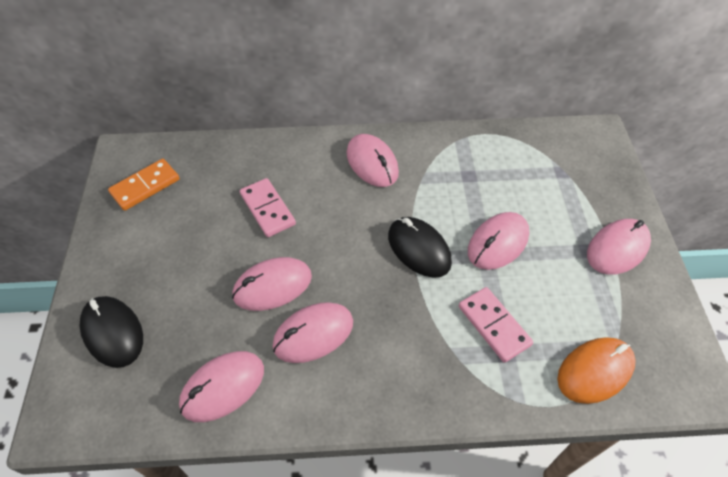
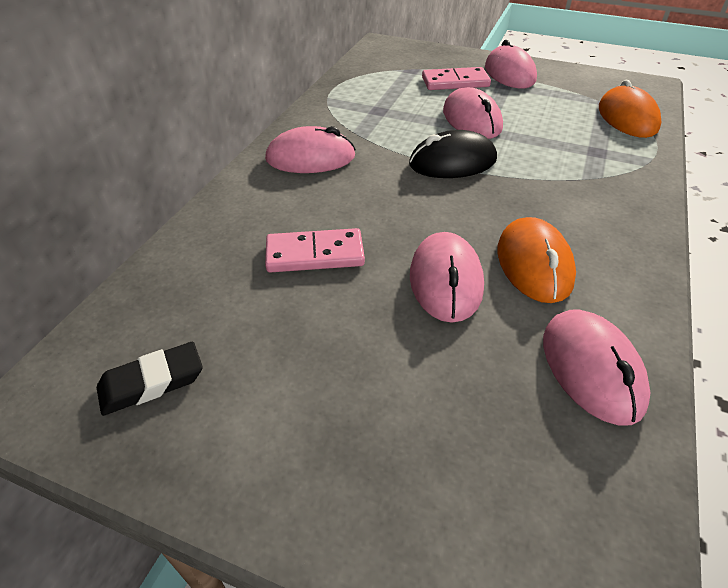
camera: 65 degrees left, 10 degrees down
black mouse [80,296,143,368] -> none
orange domino [108,159,180,211] -> black eraser [97,342,203,416]
pink mouse [273,302,353,363] -> orange mouse [498,217,576,303]
pink domino [459,287,533,363] -> pink domino moved to [422,67,491,90]

